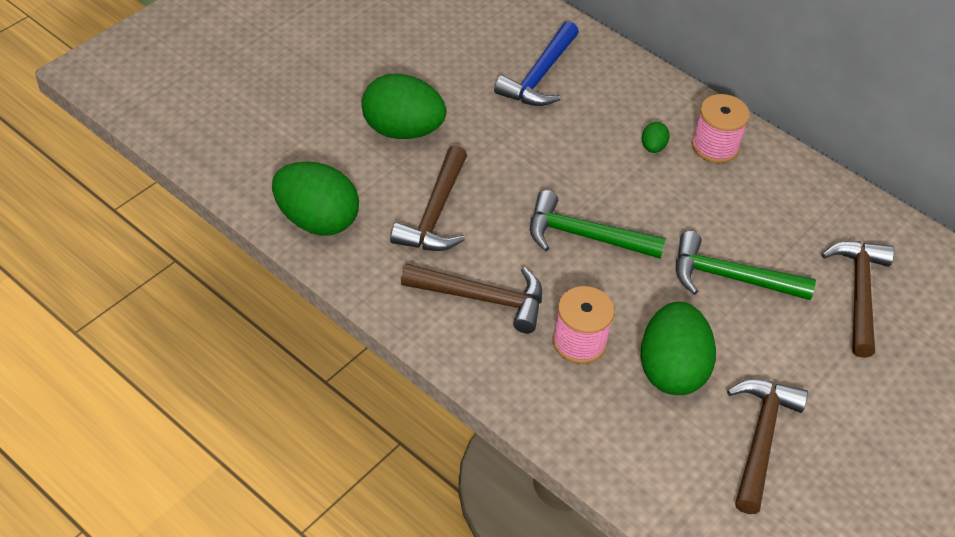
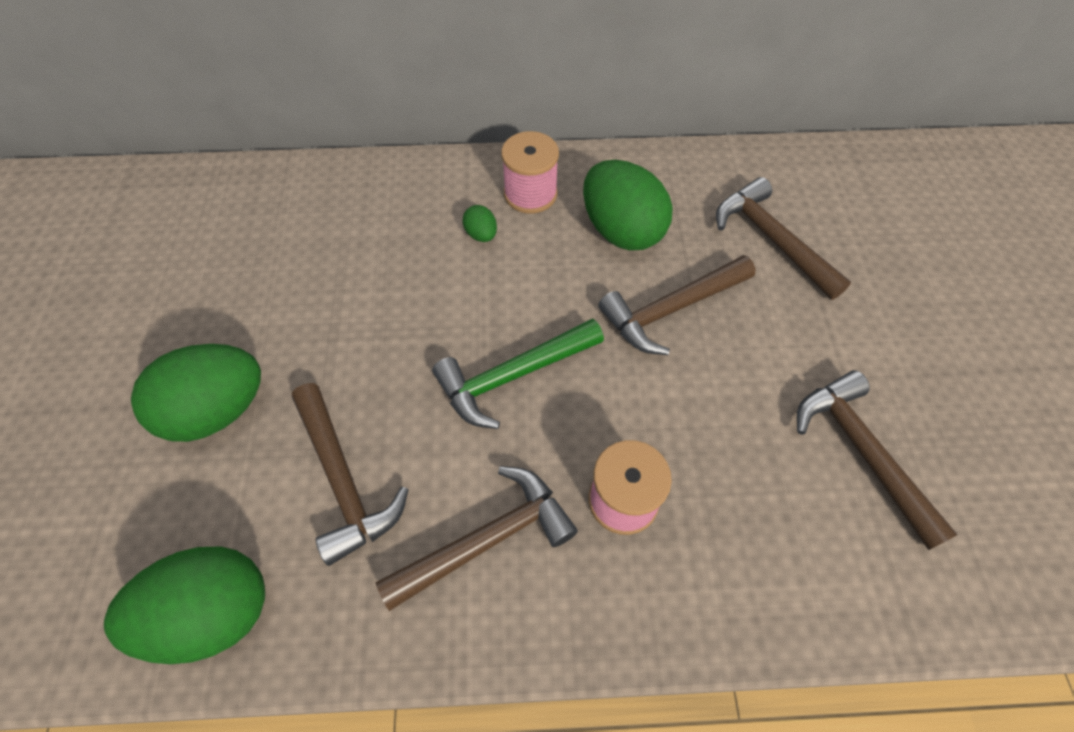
camera: 40 degrees left, 10 degrees up
blue hammer [494,21,579,106] -> none
green egg [641,302,716,395] -> green egg moved to [583,160,673,250]
green hammer [676,231,816,300] -> brown hammer [598,255,756,355]

